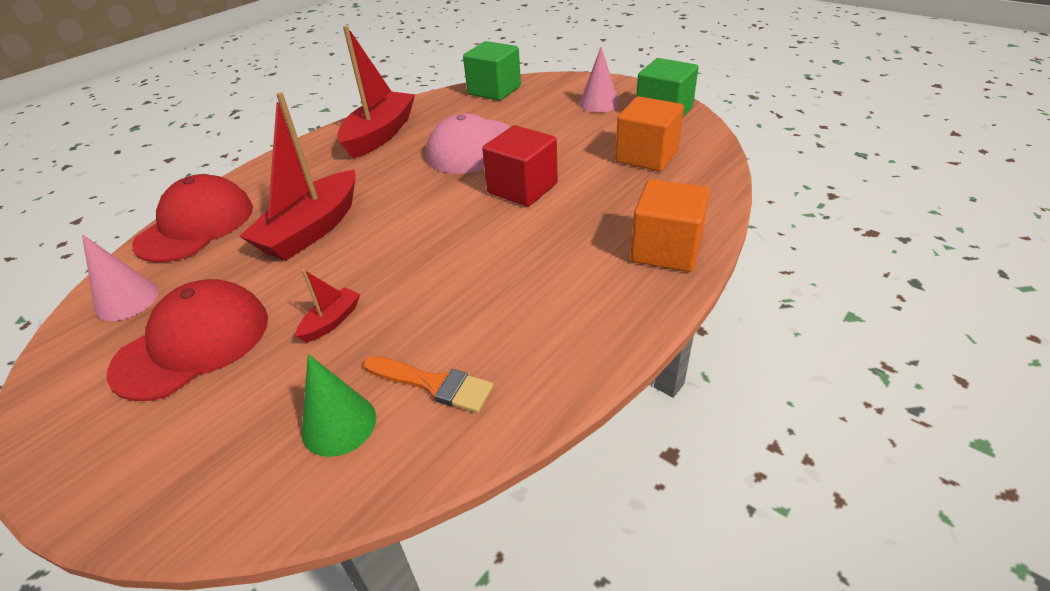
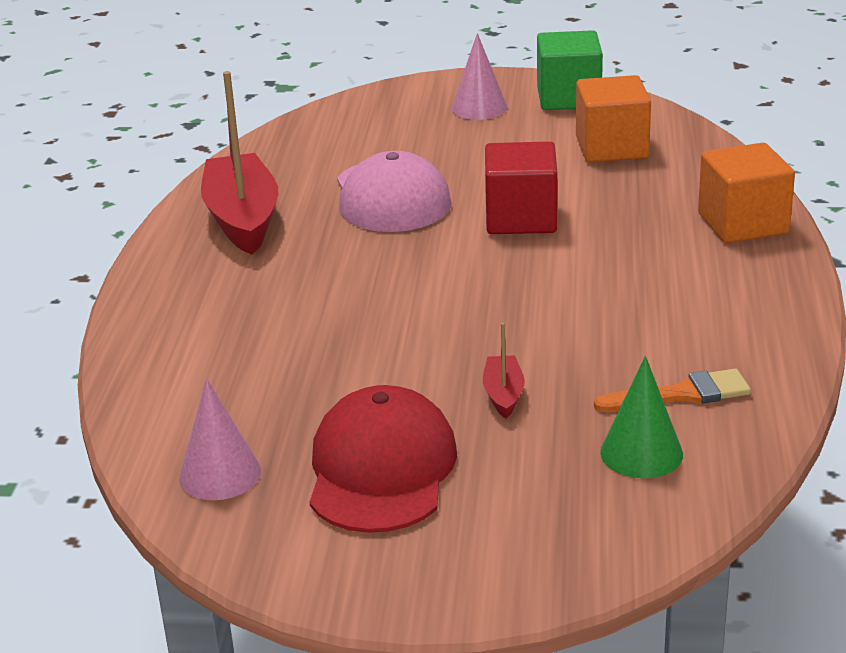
camera: 35 degrees left, 10 degrees down
red cap [132,174,253,262] -> none
red boat [239,92,356,261] -> none
green cube [463,41,521,101] -> none

